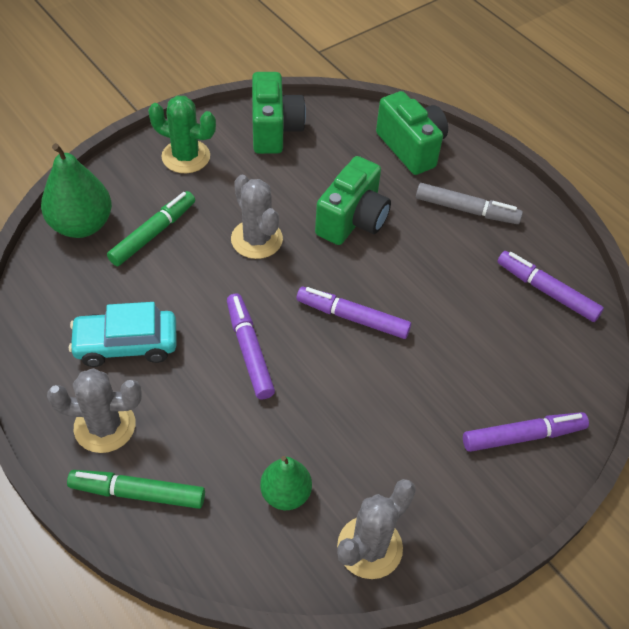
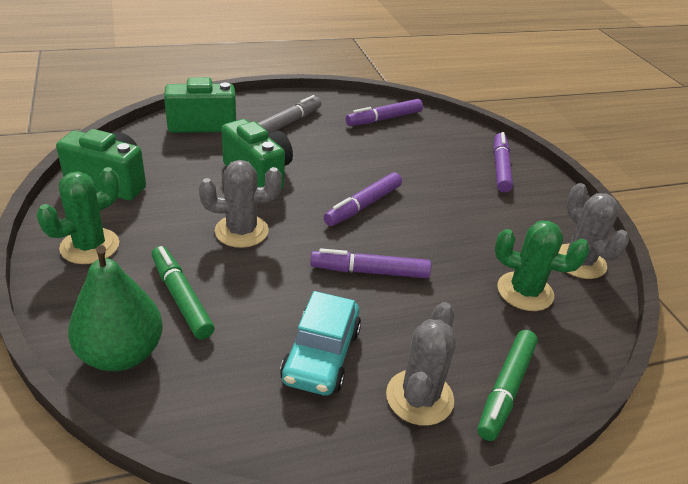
camera: 70 degrees left, 15 degrees down
green pear [260,456,312,510] -> green cactus [495,220,589,311]

